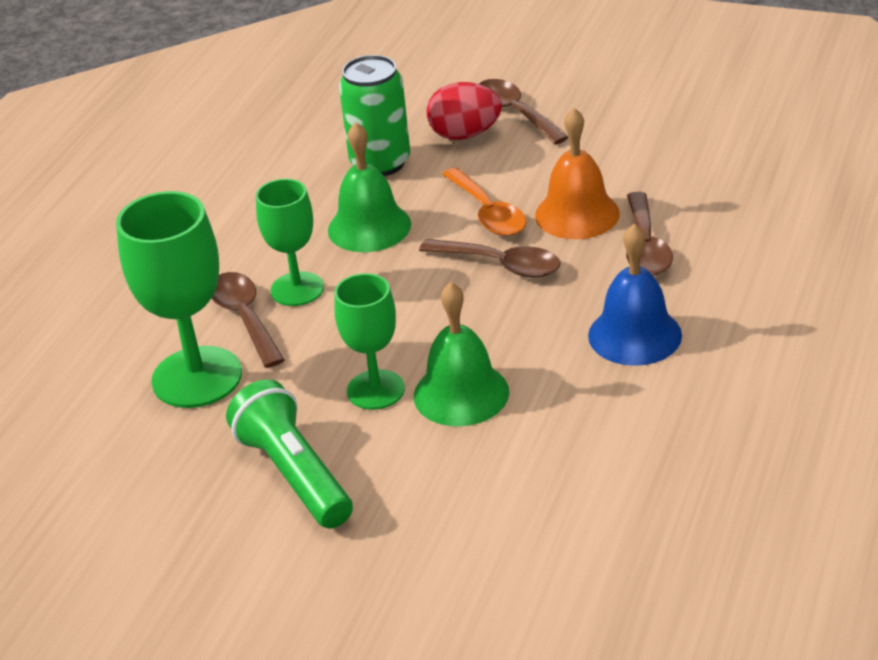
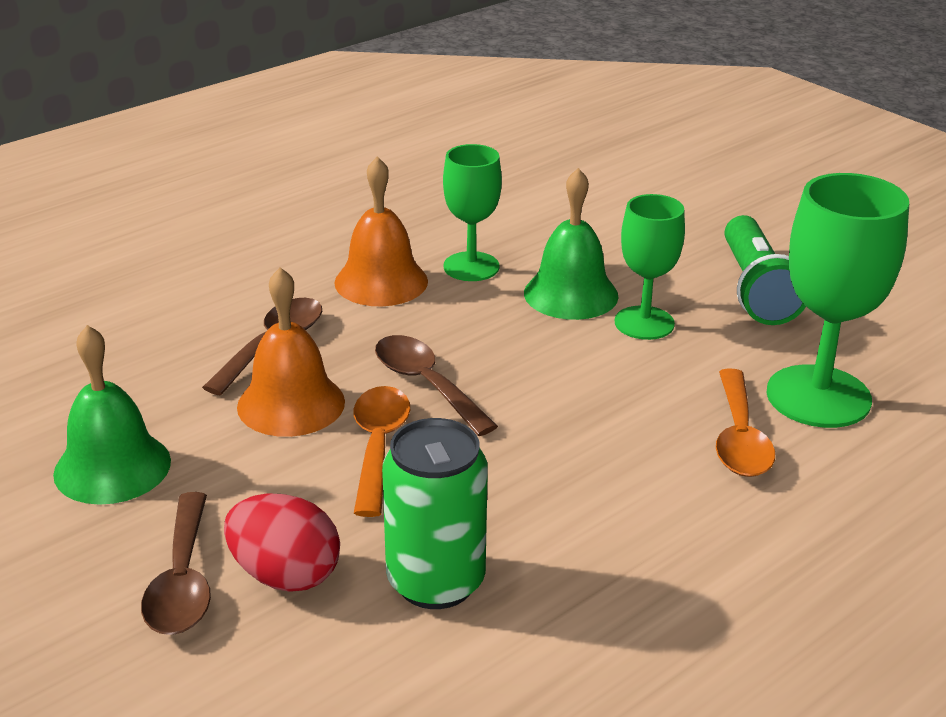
camera: 155 degrees left, 5 degrees down
brown spoon [211,272,285,368] -> orange spoon [716,368,775,477]
green goblet [256,179,324,306] -> green goblet moved to [443,144,502,281]
green bell [328,122,411,252] -> green bell moved to [53,325,171,505]
blue bell [588,224,682,366] -> orange bell [334,156,428,306]

